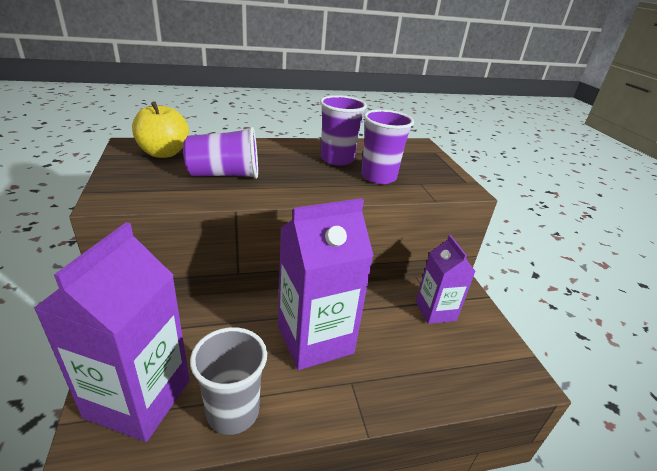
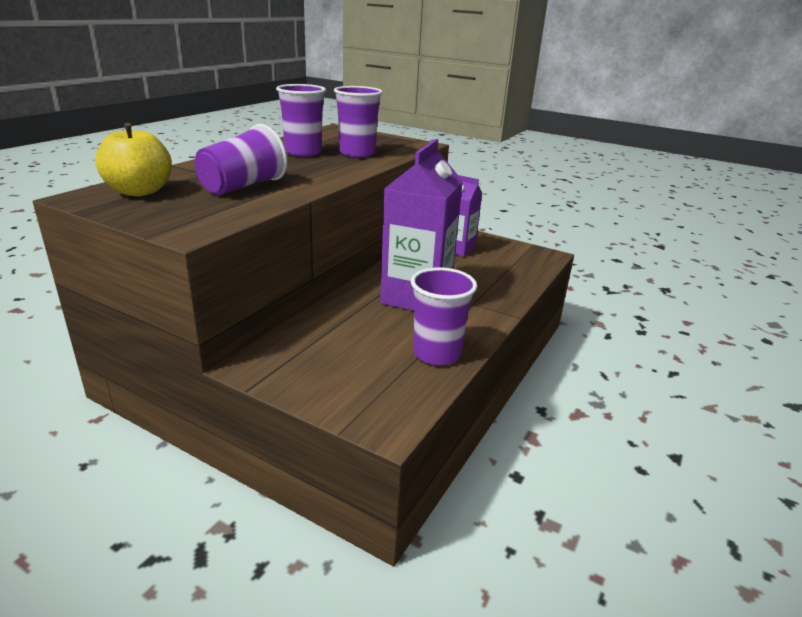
camera: 45 degrees left, 5 degrees down
purple carton [34,222,189,442] -> none
grey cup [190,327,267,435] -> purple cup [411,267,477,366]

